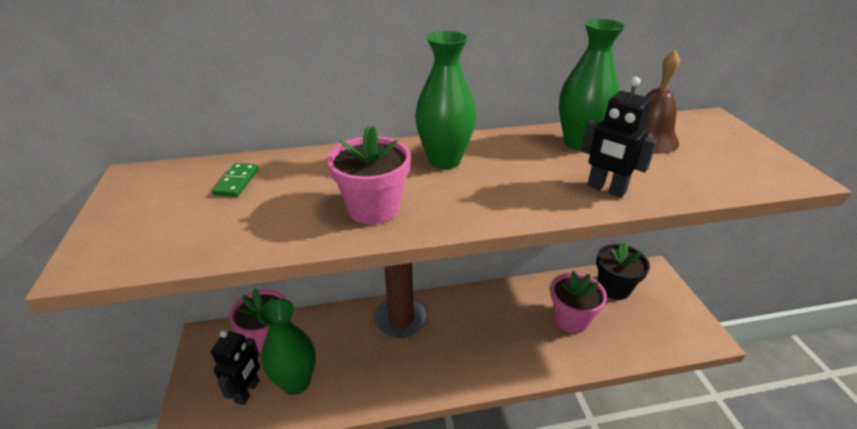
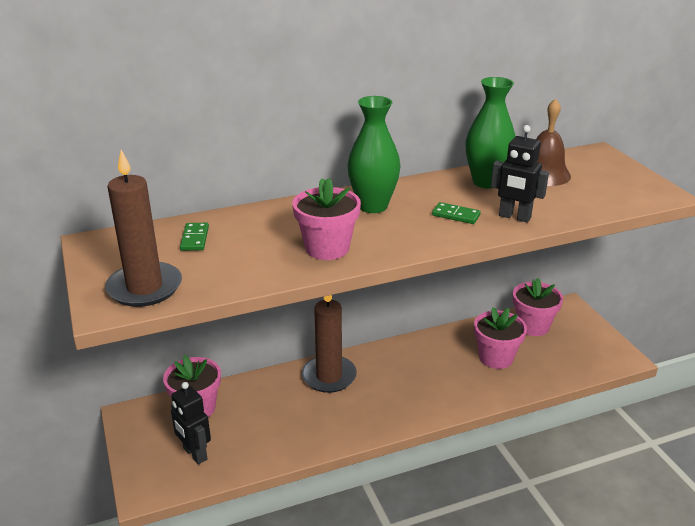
camera: 10 degrees left, 5 degrees down
black robot [211,330,260,405] -> black robot turned 135 degrees clockwise [171,382,211,465]
green vase [257,299,316,395] -> none
black flower pot [596,242,650,300] -> pink flower pot [513,278,563,336]
none -> brown candle [105,150,182,307]
none -> green domino [432,202,481,224]

